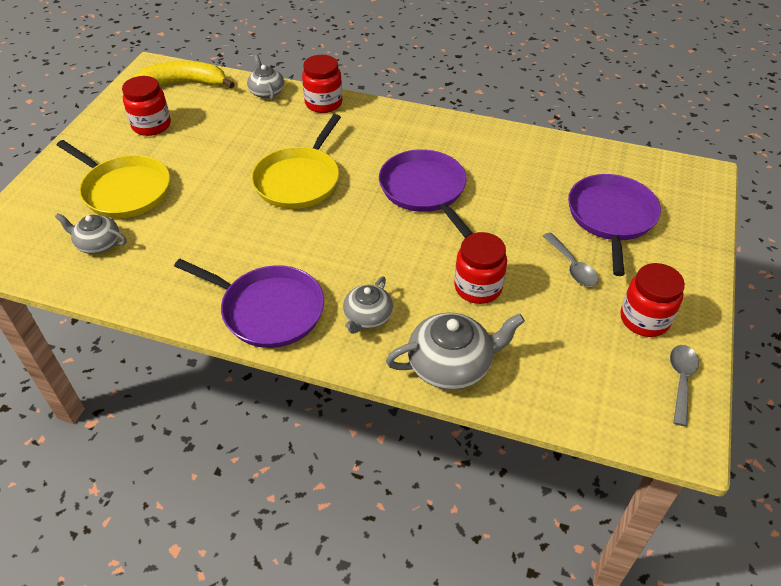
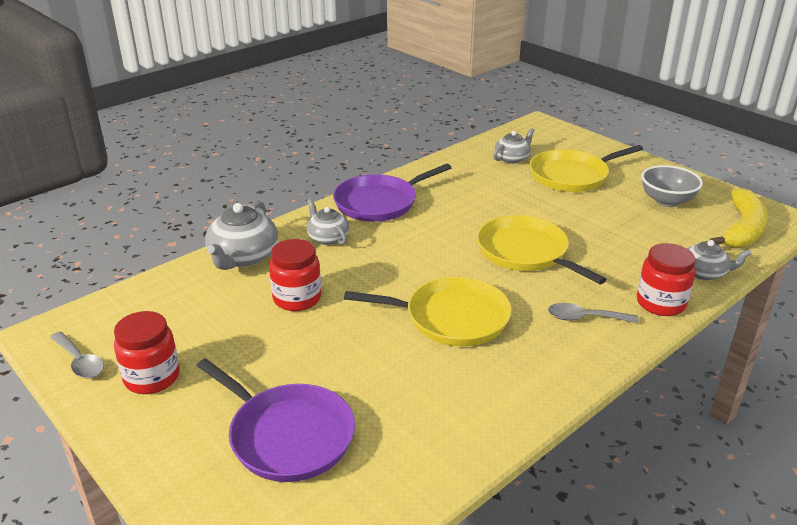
camera: 120 degrees right, 15 degrees down
red jar [122,76,171,136] -> grey bowl [641,165,703,207]
purple pan [379,149,473,238] -> yellow pan [344,277,512,346]
grey spoon [543,233,599,287] -> grey spoon moved to [548,303,639,323]

